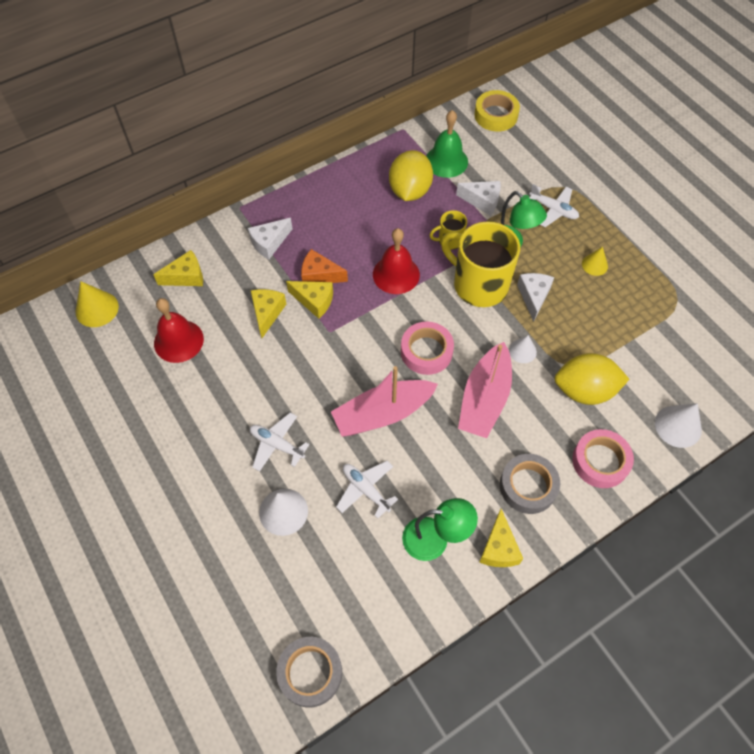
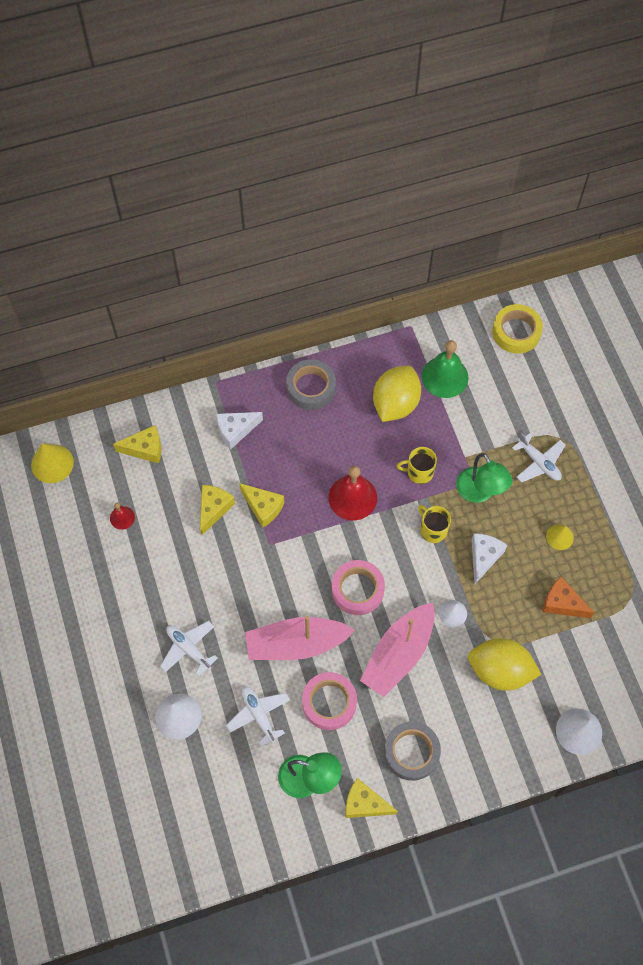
camera: 15 degrees right, 5 degrees up
red bell [154,298,204,363] -> red bell [110,502,135,530], size x0.51
grey tape [276,637,342,708] -> grey tape moved to [286,359,336,410]
orange cheese [301,249,348,283] -> orange cheese moved to [542,577,595,618]
yellow mug [441,221,520,307] -> yellow mug [418,505,451,543], size x0.48
white cheese [456,181,501,216] -> none
yellow cheese [479,509,523,567] -> yellow cheese turned 90 degrees clockwise [345,778,398,818]
pink tape [572,429,634,488] -> pink tape moved to [302,672,357,730]

